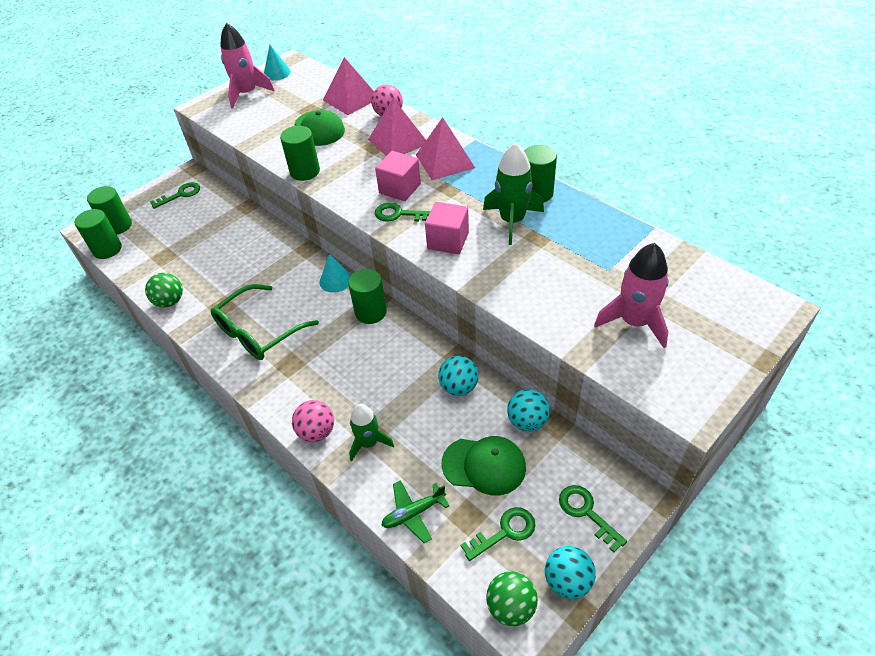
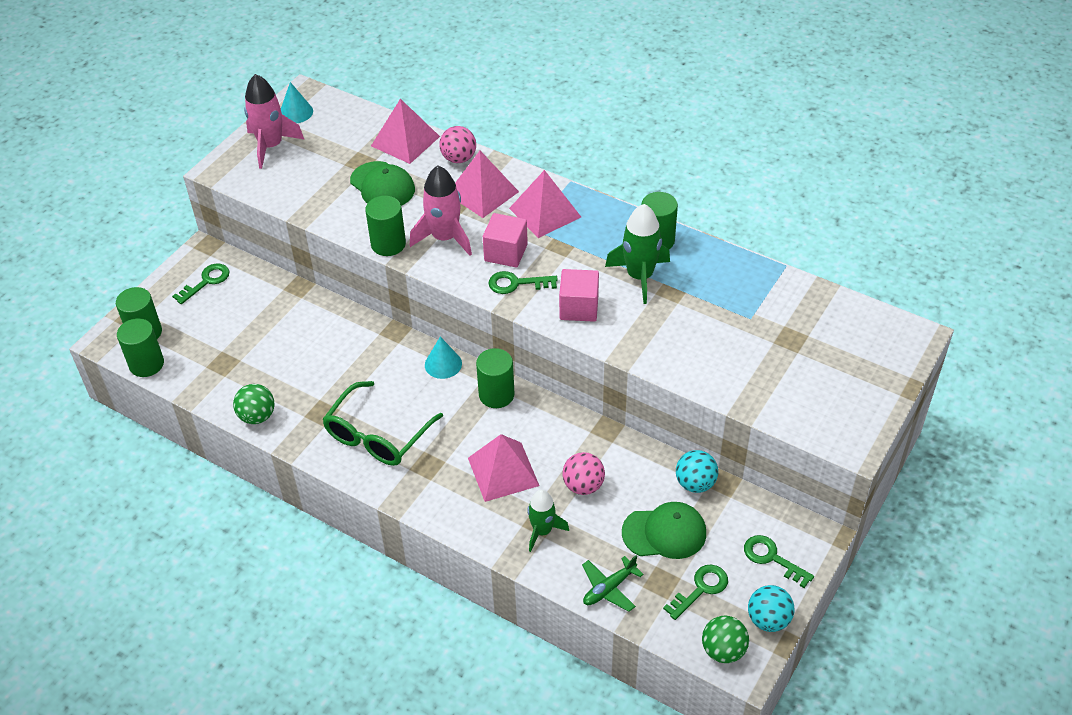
camera: 15 degrees left, 0 degrees up
pink ball [292,400,334,442] -> pink ball moved to [562,452,605,495]
turquoise ball [438,356,479,396] -> none
pink rocket [594,243,669,348] -> pink rocket moved to [410,166,472,256]
none -> pink pyramid [468,434,539,502]

